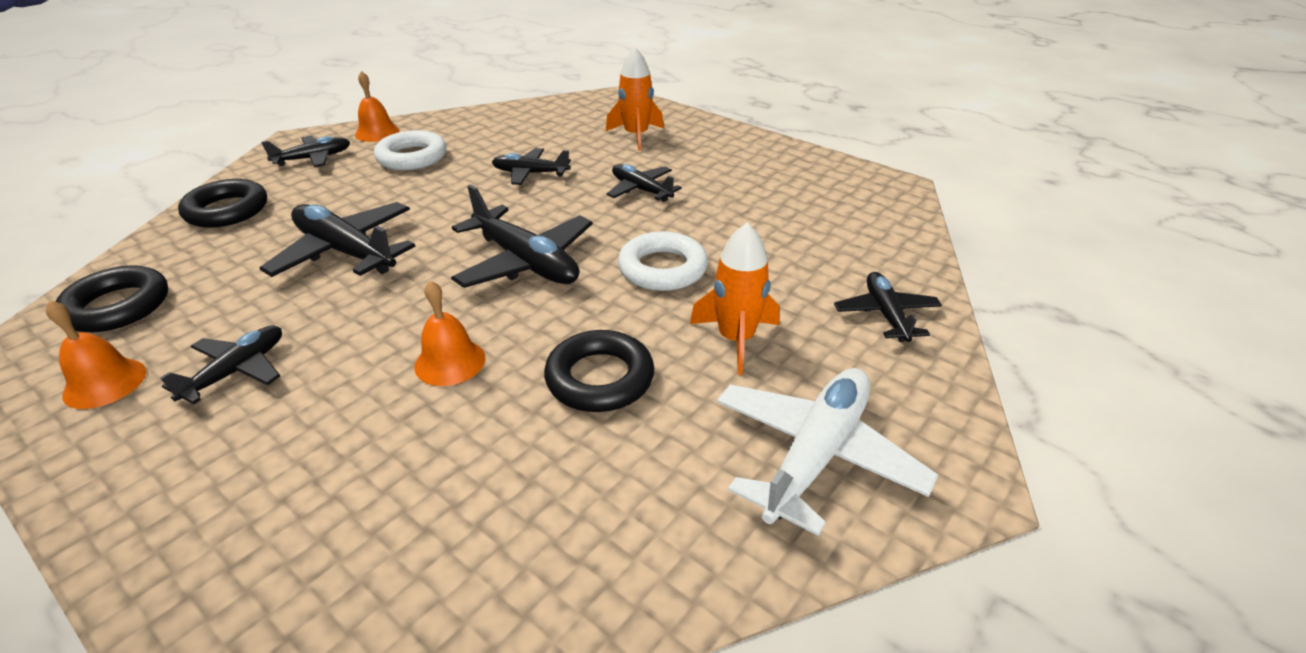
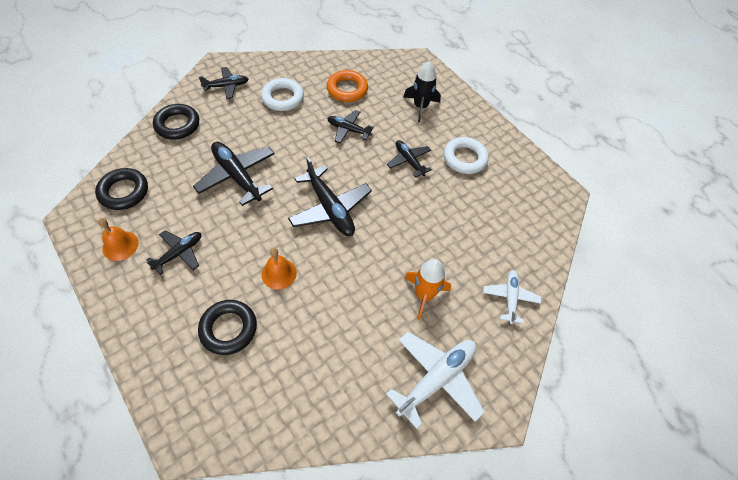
camera: 10 degrees right, 20 degrees up
orange bell [355,71,400,142] -> none
black ring [544,330,654,412] -> black ring moved to [198,300,257,355]
orange rocket [606,47,664,151] -> black rocket [404,61,441,122]
white ring [618,231,708,291] -> white ring moved to [444,137,489,174]
black plane [834,272,942,342] -> white plane [483,270,541,324]
none -> orange ring [327,70,368,102]

